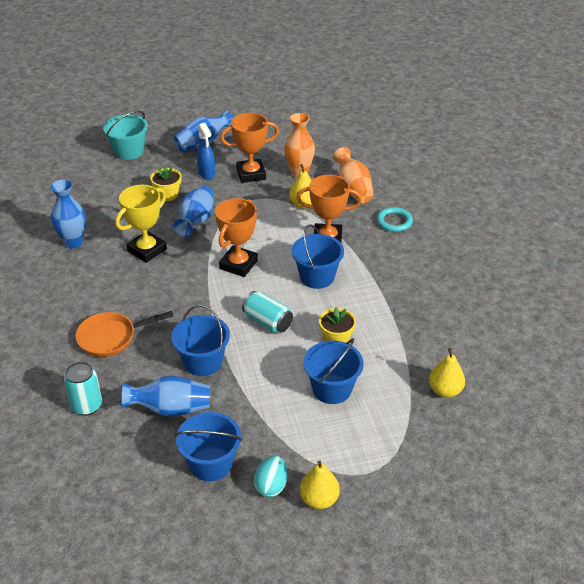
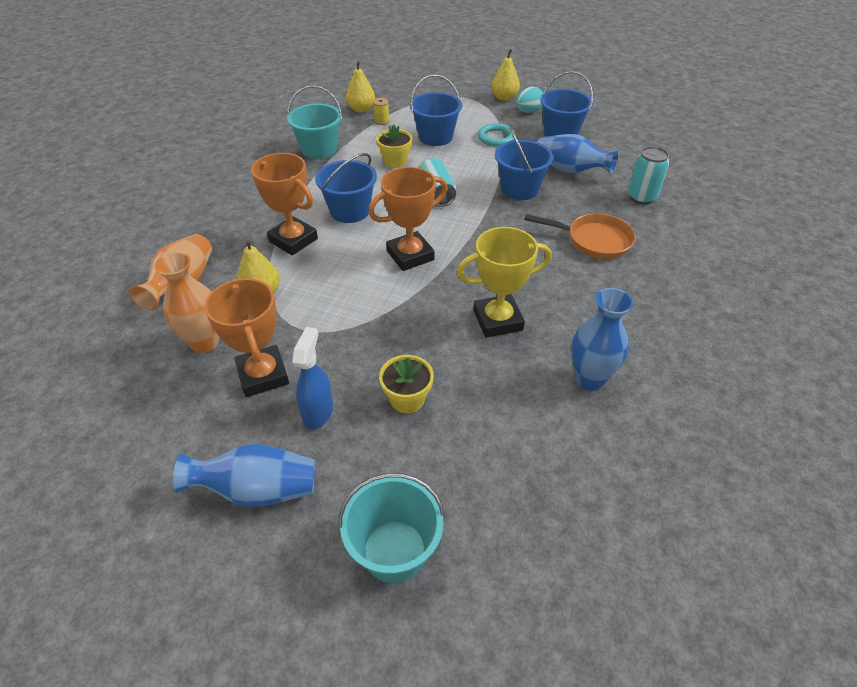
camera: 145 degrees left, 5 degrees up
blue vase [173,185,214,237] -> none
orange trophy [220,113,279,183] -> orange trophy turned 45 degrees clockwise [204,278,289,397]
turquoise ring [377,207,413,232] -> turquoise ring moved to [478,123,516,147]
none -> turquoise bucket [287,85,342,159]
none -> yellow spool [373,98,390,125]

